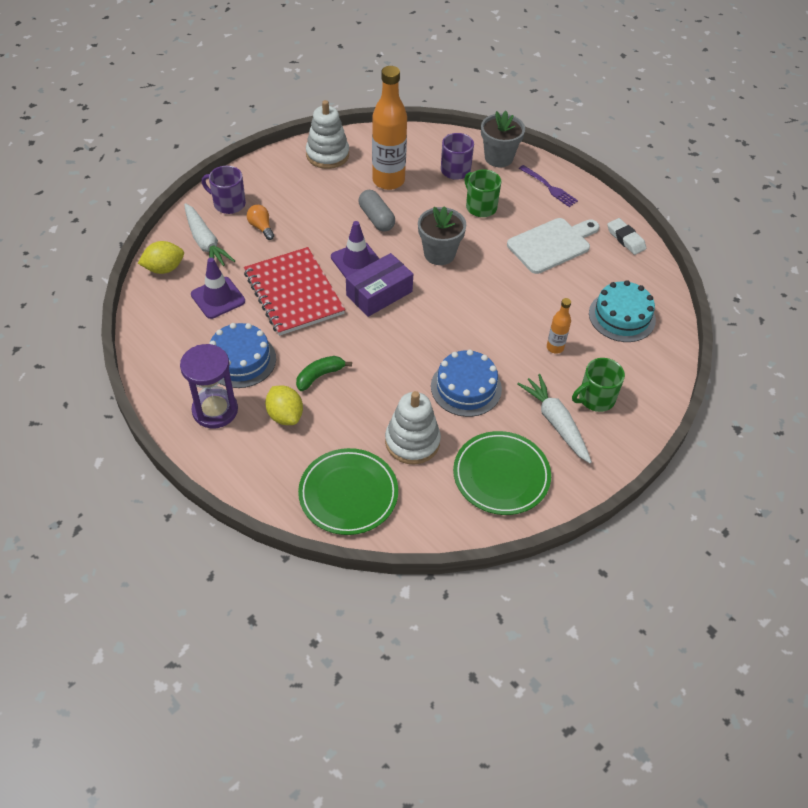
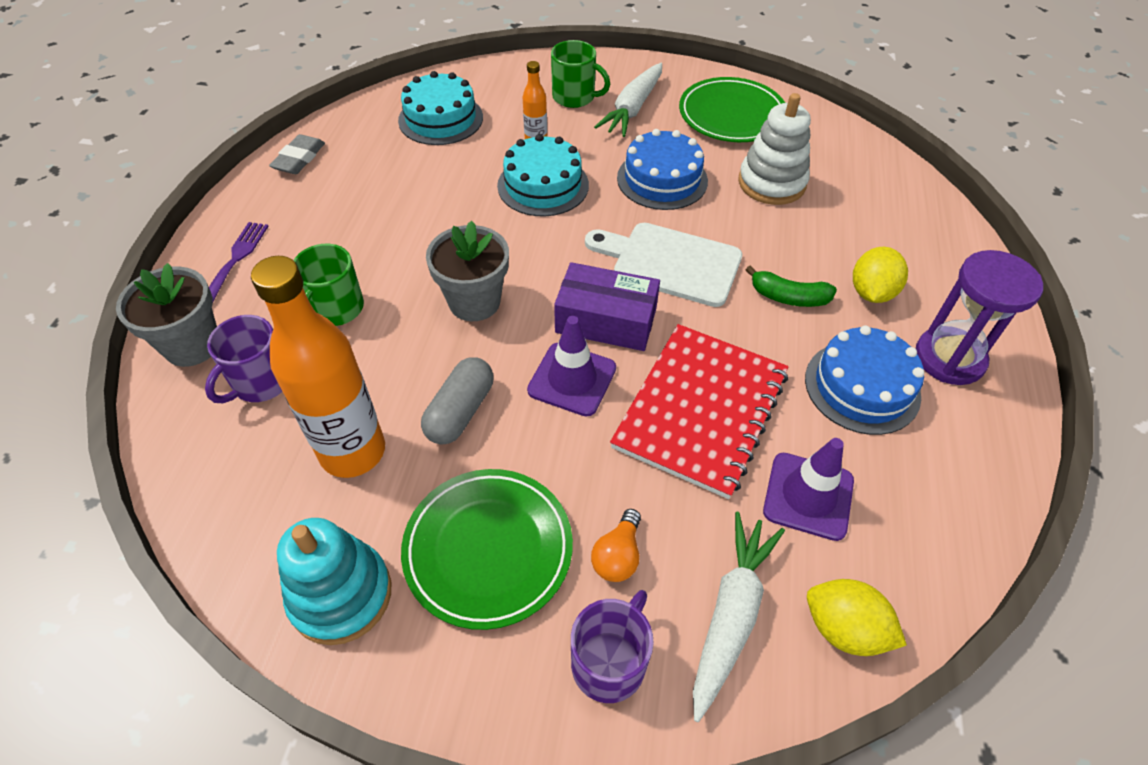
camera: 125 degrees left, 0 degrees up
purple mug [202,166,246,214] -> purple mug turned 135 degrees counterclockwise [571,590,654,703]
green plate [298,448,398,535] -> green plate moved to [401,469,573,630]
white stacking toy [306,100,349,169] -> turquoise stacking toy [277,518,391,645]
white cutting board [507,218,599,274] -> white cutting board moved to [585,223,742,307]
white eraser [607,218,646,255] -> grey eraser [269,134,325,174]
none -> turquoise cake [497,134,589,216]

